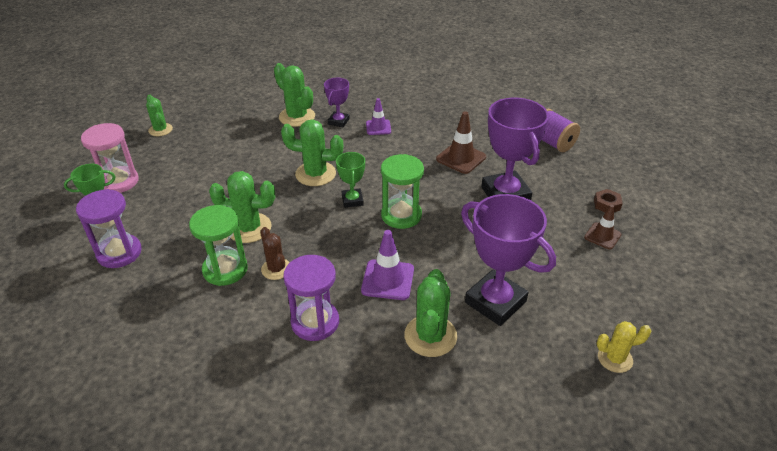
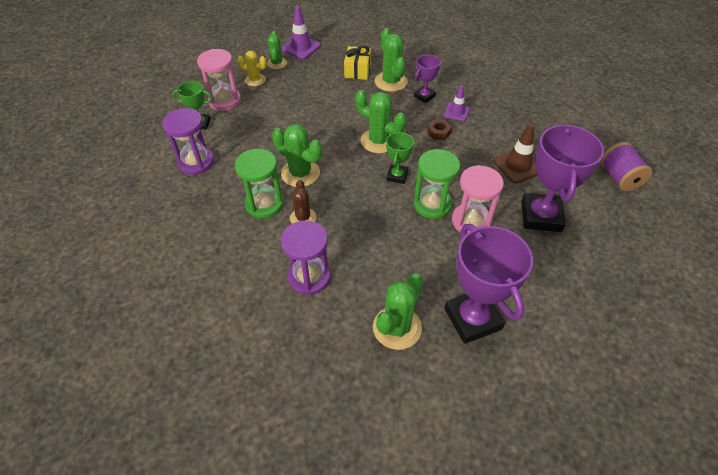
camera: 25 degrees right, 10 degrees up
purple traffic cone [361,230,414,300] -> purple traffic cone moved to [281,6,321,59]
brown traffic cone [584,205,621,250] -> none
brown nut [594,189,623,212] -> brown nut moved to [427,120,452,140]
yellow cactus [597,321,651,373] -> yellow cactus moved to [237,51,267,86]
none -> yellow gift [344,45,371,80]
none -> pink hourglass [452,165,504,233]

